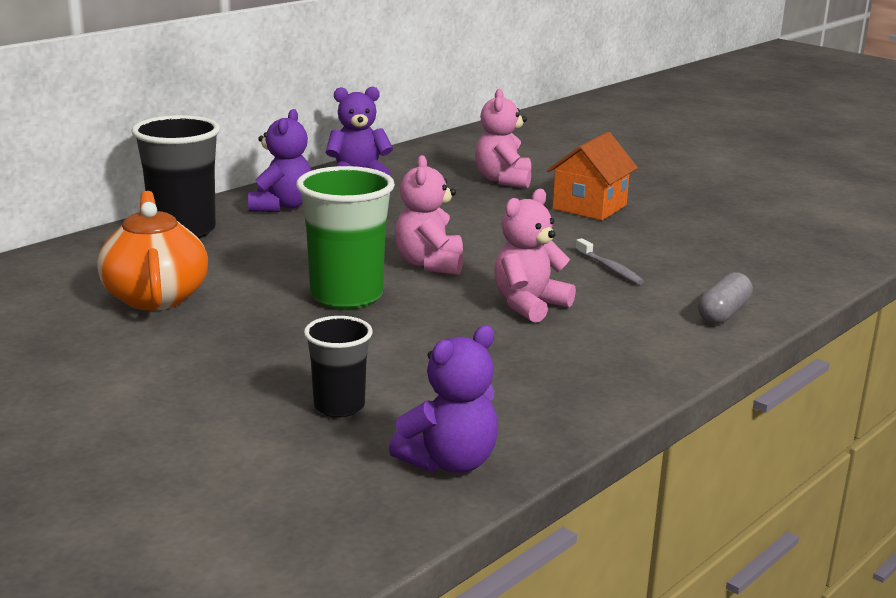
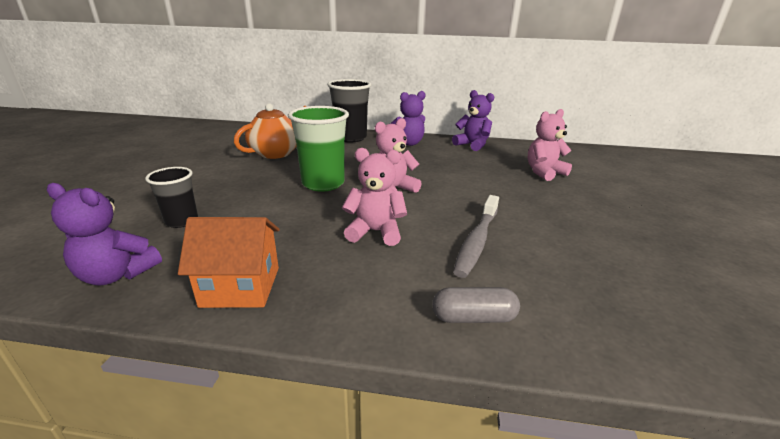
camera: 55 degrees right, 5 degrees up
orange house [547,132,638,221] -> orange house moved to [178,217,279,308]
grey toothbrush [575,238,644,285] -> grey toothbrush [453,195,499,278], size x1.74

